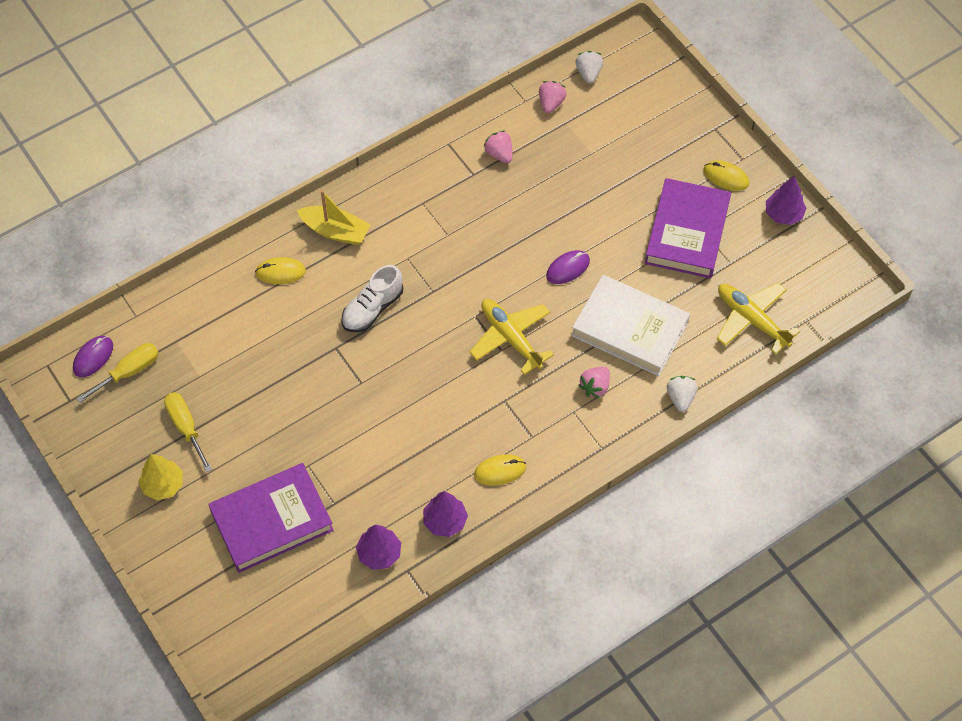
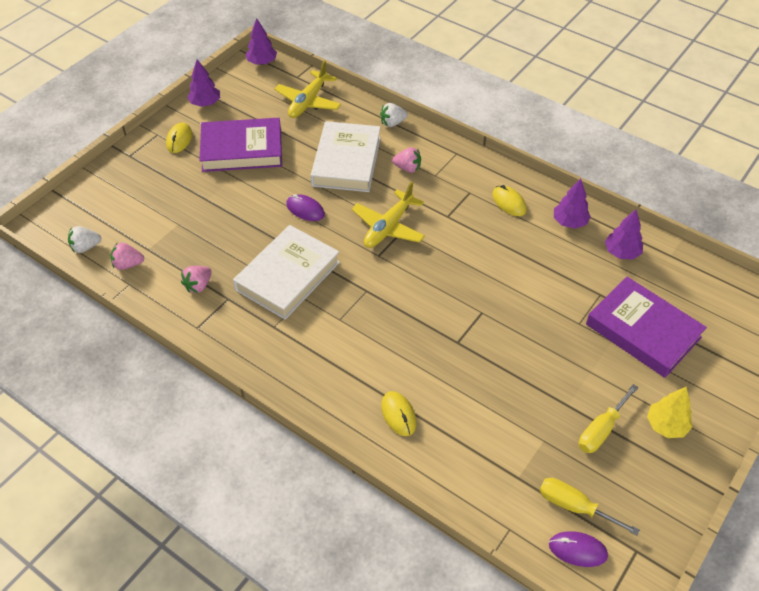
camera: 110 degrees left, 10 degrees down
yellow boat [297,190,371,245] -> none
white shoe [342,265,403,332] -> none
none -> white book [233,225,340,319]
none -> purple tree [245,18,277,65]

